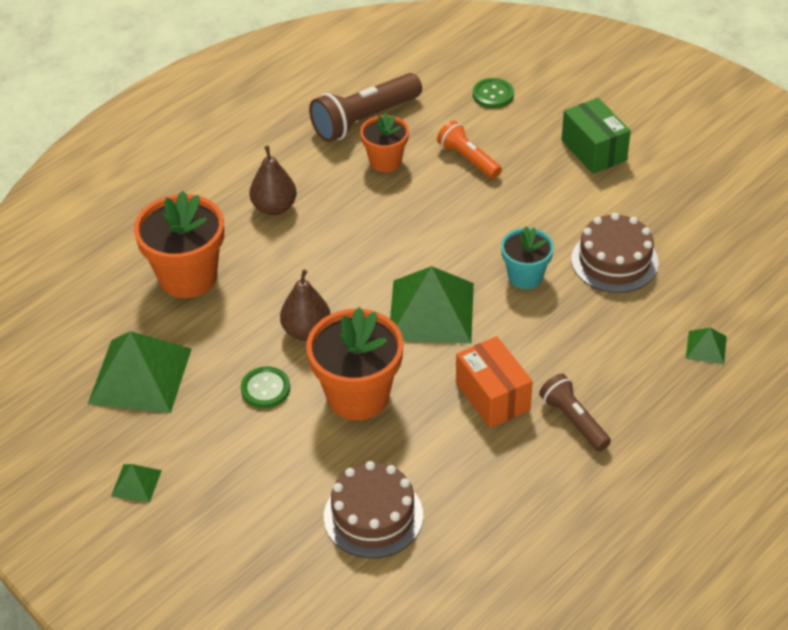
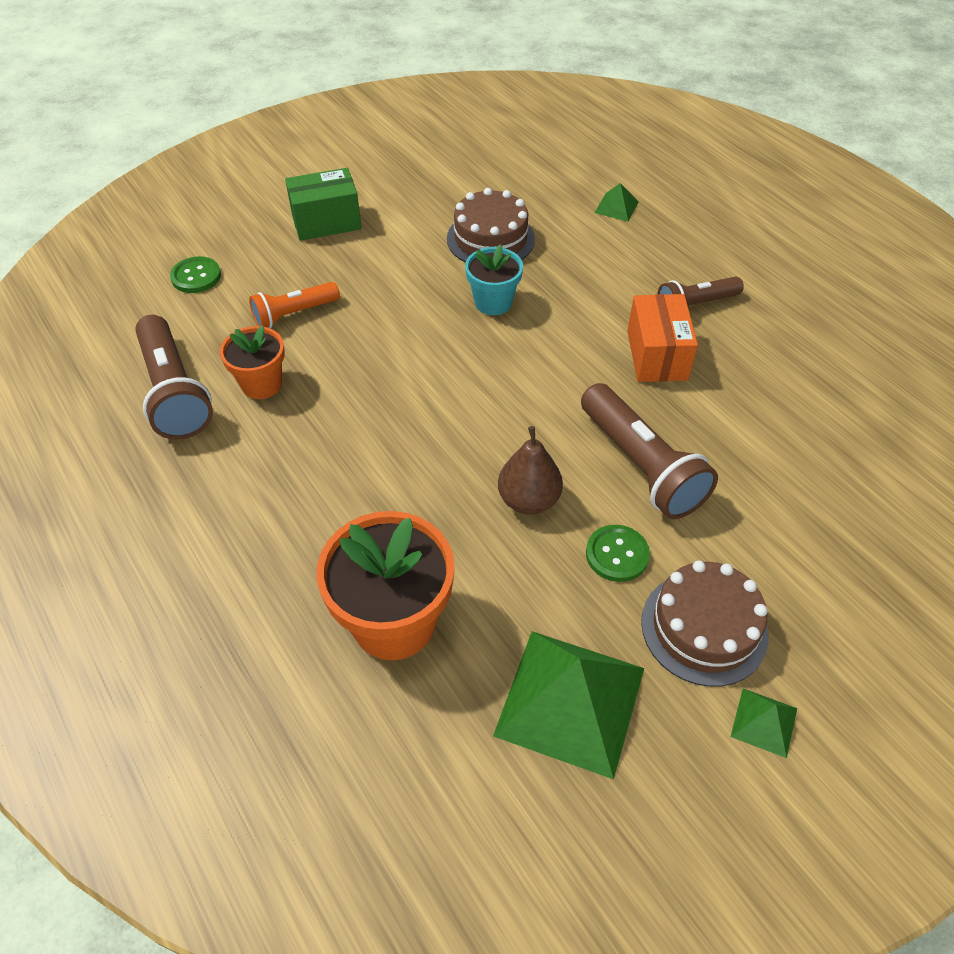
camera: 80 degrees left, 5 degrees up
brown pear [249,146,297,216] -> none
orange flower pot [307,307,403,420] -> brown flashlight [581,383,718,519]
brown cake [324,461,423,558] -> brown cake moved to [641,560,768,687]
green pyramid [390,266,474,344] -> none
orange box [456,336,533,428] -> orange box turned 75 degrees counterclockwise [627,294,698,382]

